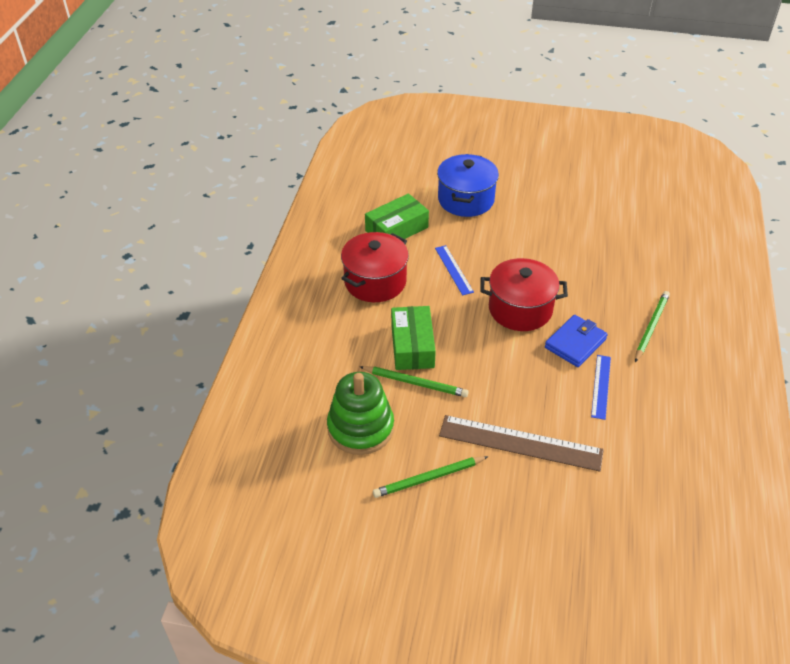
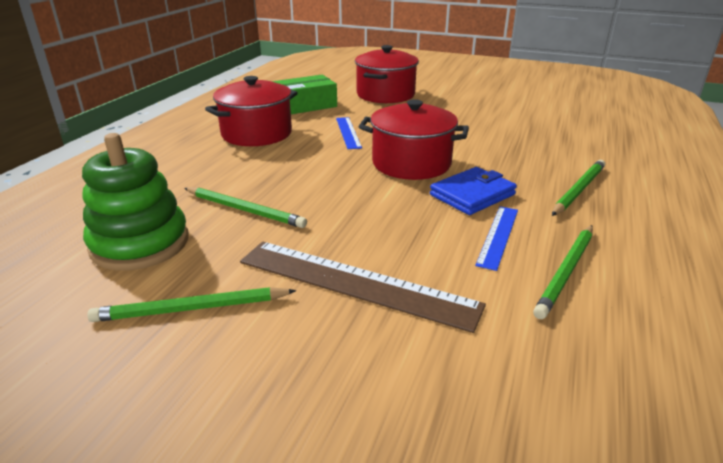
camera: 10 degrees right, 15 degrees down
green box [391,306,436,370] -> none
blue pot [437,154,499,217] -> red pot [355,45,419,103]
none -> green pencil [533,225,593,319]

